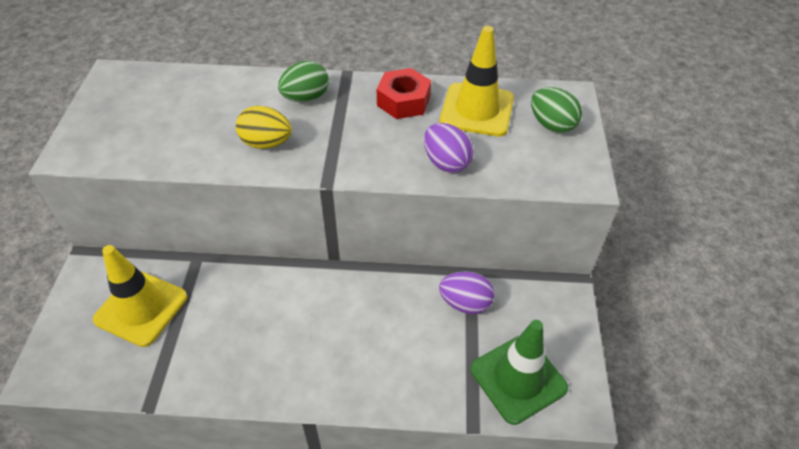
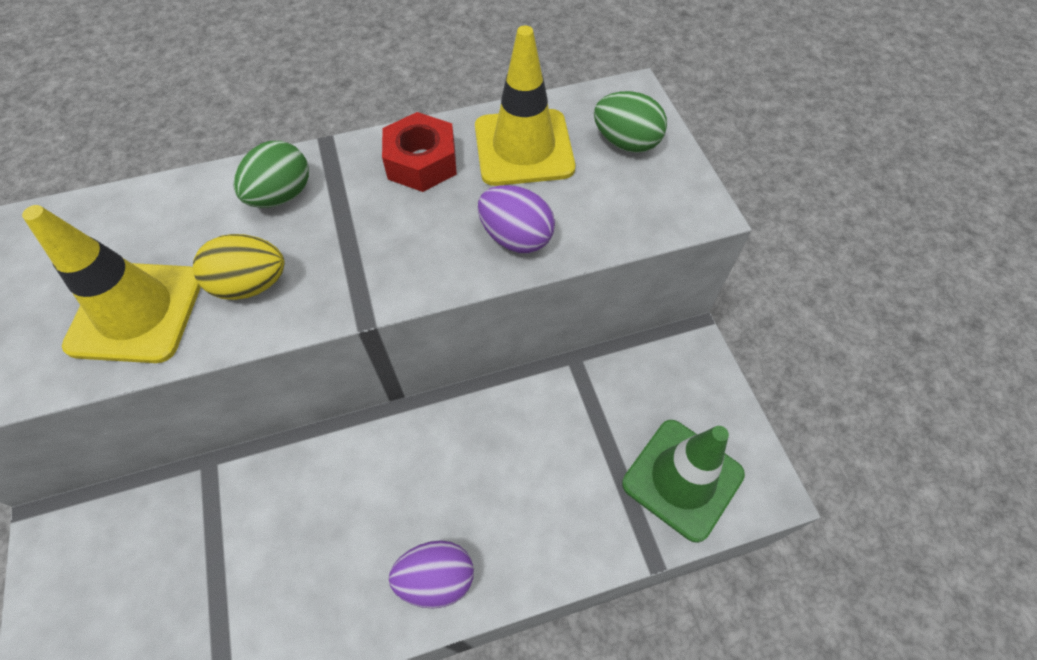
camera: 20 degrees left, 10 degrees up
yellow traffic cone [93,245,187,347] -> yellow traffic cone moved to [22,205,201,363]
purple egg [439,271,494,314] -> purple egg moved to [389,540,474,609]

